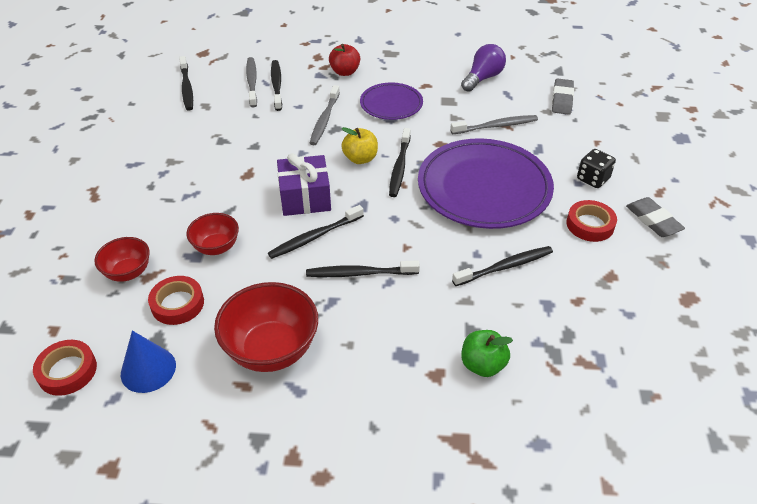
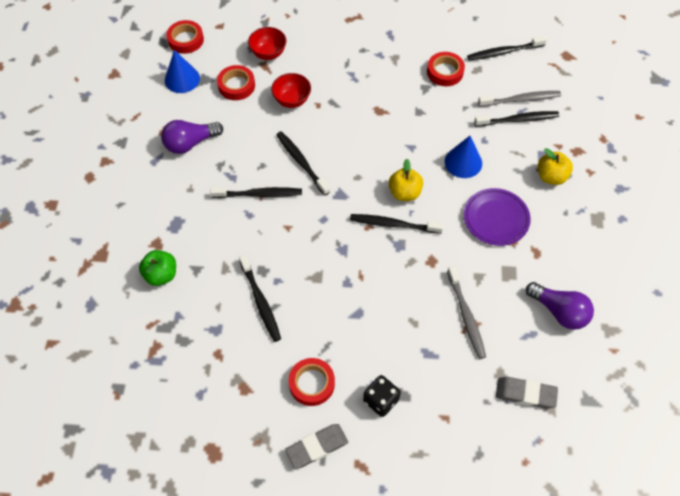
camera: 90 degrees right, 15 degrees up
red bowl [214,282,318,372] -> purple light bulb [161,120,223,154]
purple gift [277,153,331,216] -> none
black toothbrush [306,261,420,277] -> black toothbrush turned 90 degrees clockwise [210,187,302,198]
grey toothbrush [310,85,340,145] -> blue cone [445,136,482,178]
red apple [329,44,360,76] -> yellow apple [538,148,573,185]
purple plate [418,138,554,229] -> none
none -> red tape [427,52,465,86]

